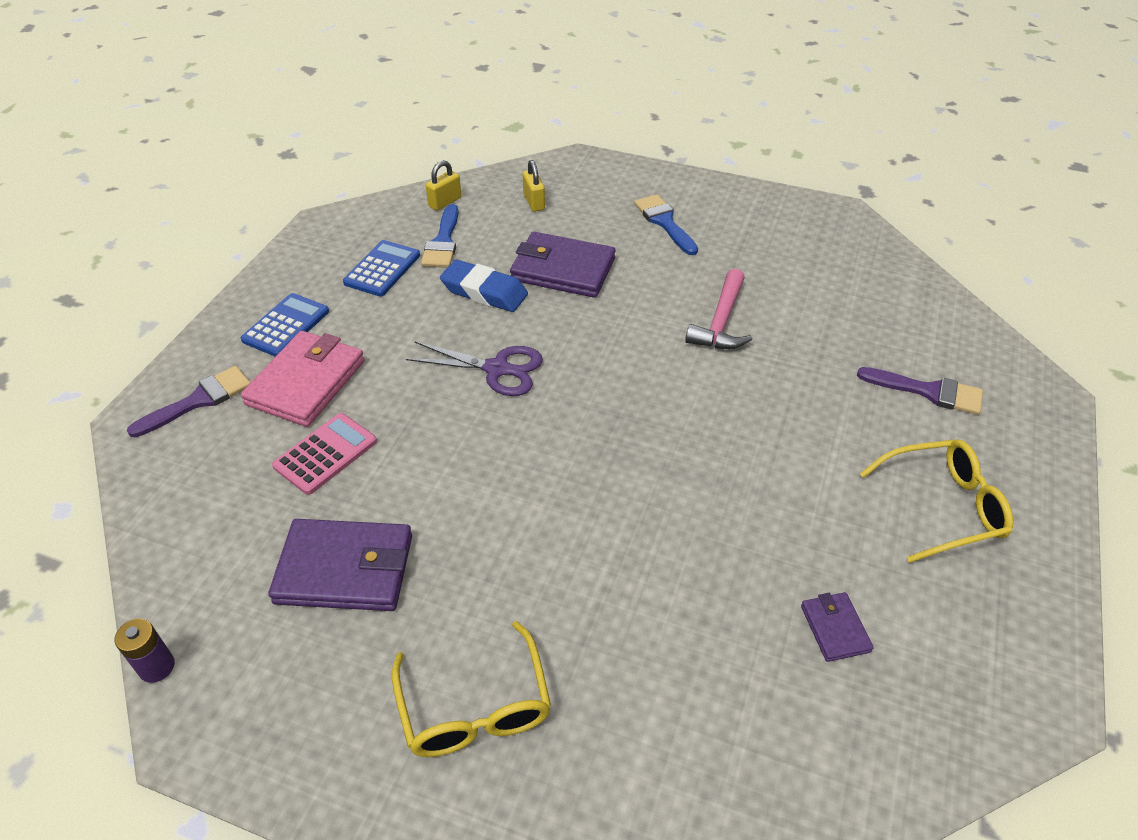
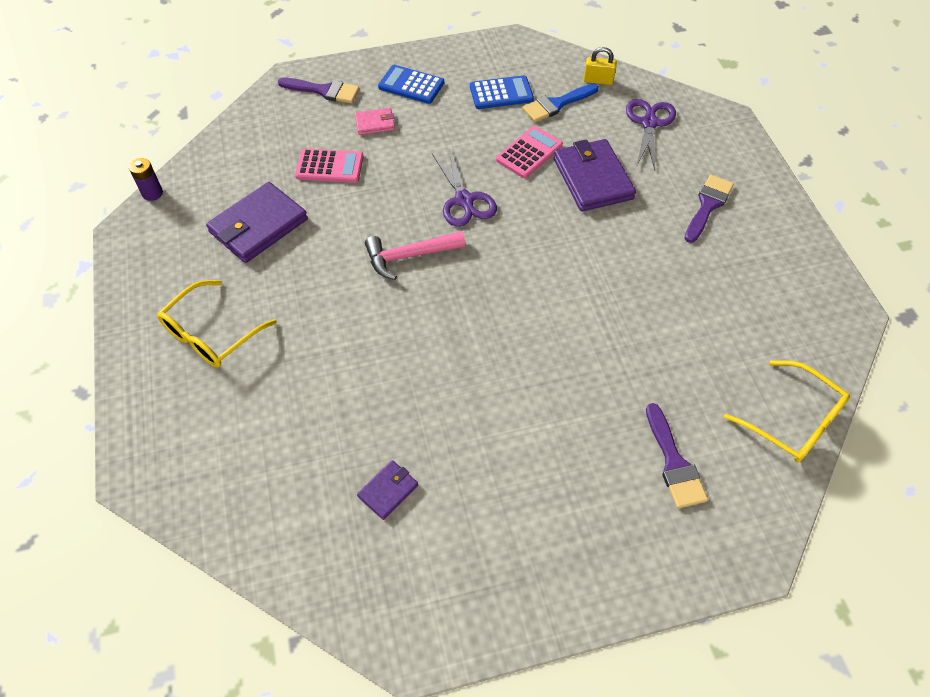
camera: 55 degrees right, 10 degrees up
blue calculator [241,293,329,357] -> blue calculator turned 150 degrees counterclockwise [378,65,444,104]
pink wallet [241,331,365,427] -> pink wallet [355,108,395,135], size x0.50
purple wallet [269,519,412,611] -> purple wallet turned 75 degrees clockwise [206,182,308,263]
blue eraser [440,260,528,312] -> pink calculator [496,126,563,178]
yellow padlock [522,160,545,212] -> purple scissors [626,99,676,170]
blue brush [634,194,698,255] -> purple brush [684,175,734,243]
pink hammer [685,269,753,349] -> pink hammer moved to [365,231,466,280]
yellow glasses [860,439,1013,563] -> yellow glasses moved to [724,360,850,463]

